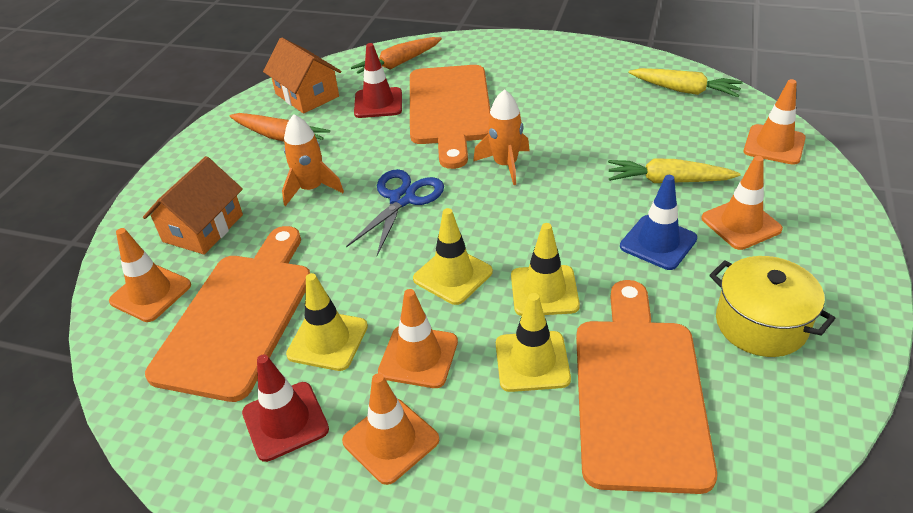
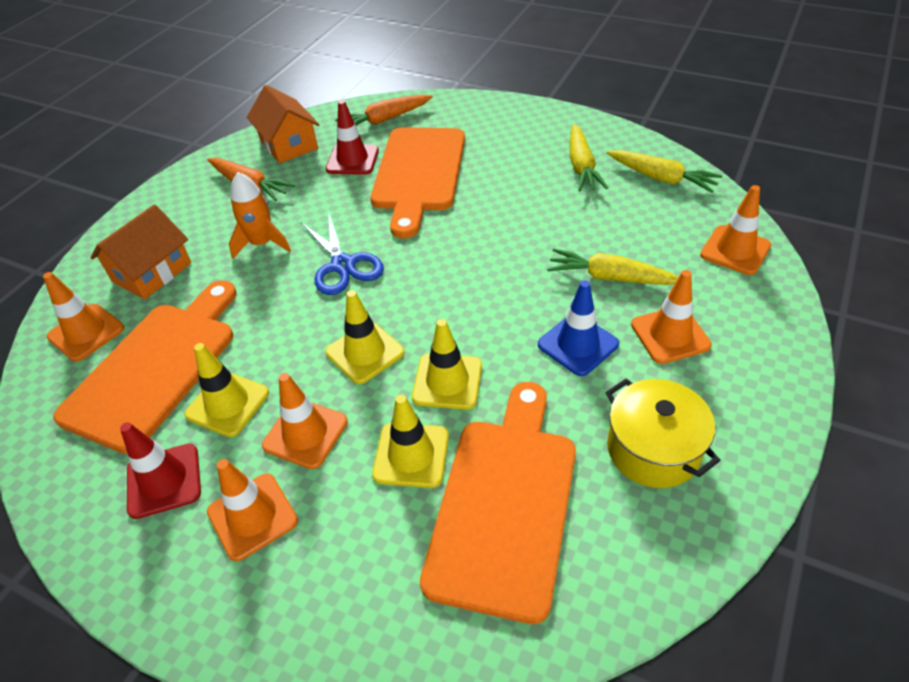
camera: 10 degrees right, 5 degrees up
blue scissors [346,169,444,256] -> blue scissors turned 120 degrees clockwise [301,214,384,295]
orange rocket [473,89,530,185] -> none
none -> yellow carrot [570,124,608,191]

